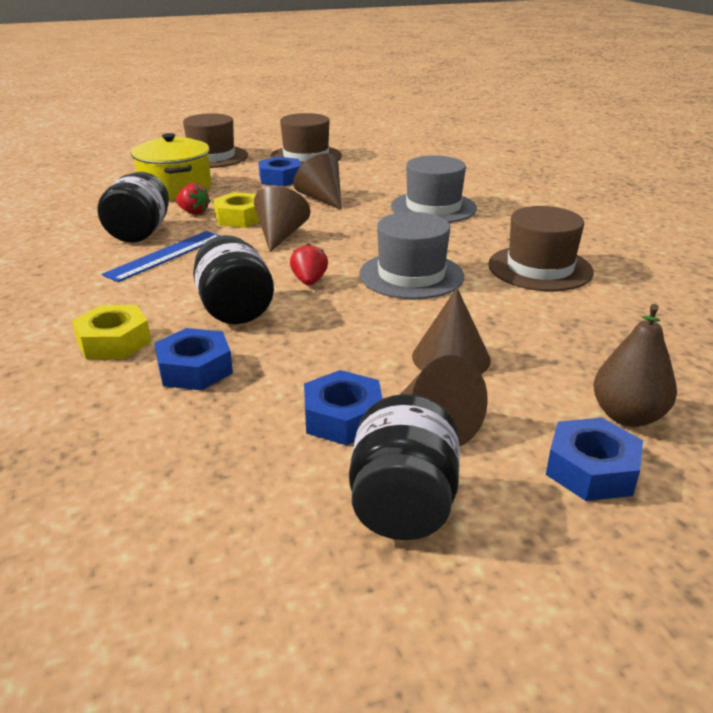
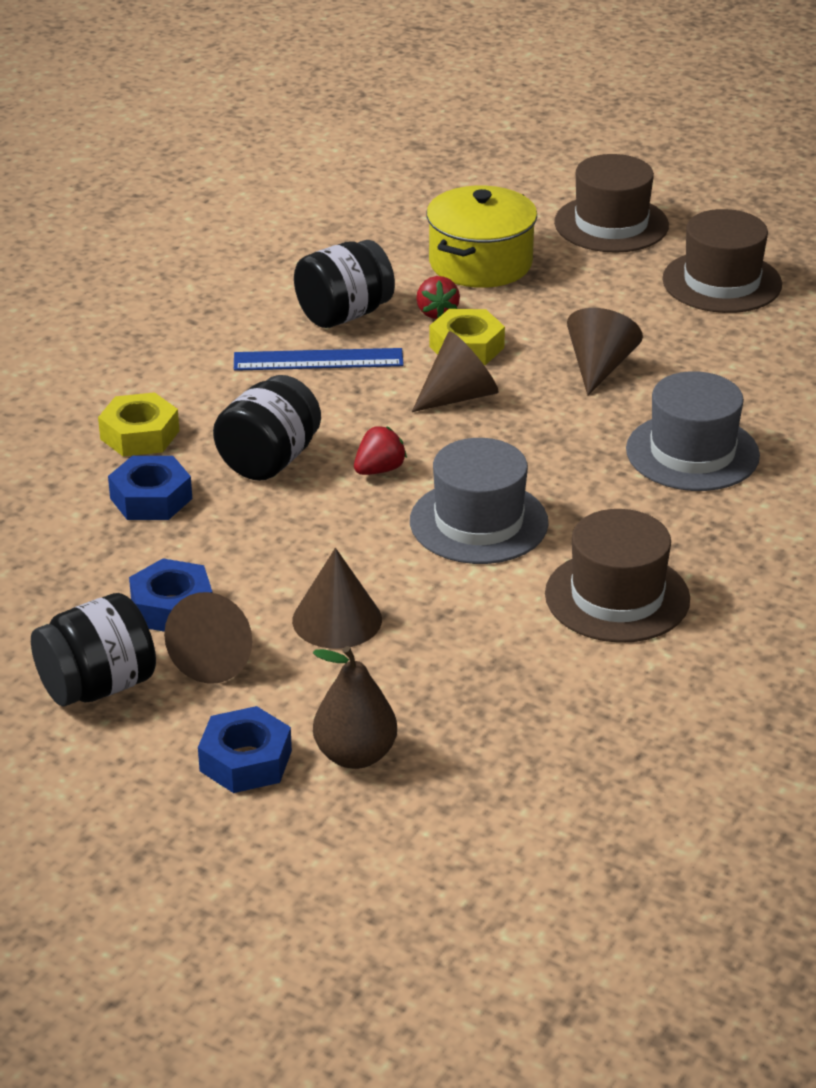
camera: 50 degrees right, 5 degrees up
blue nut [258,157,301,187] -> none

